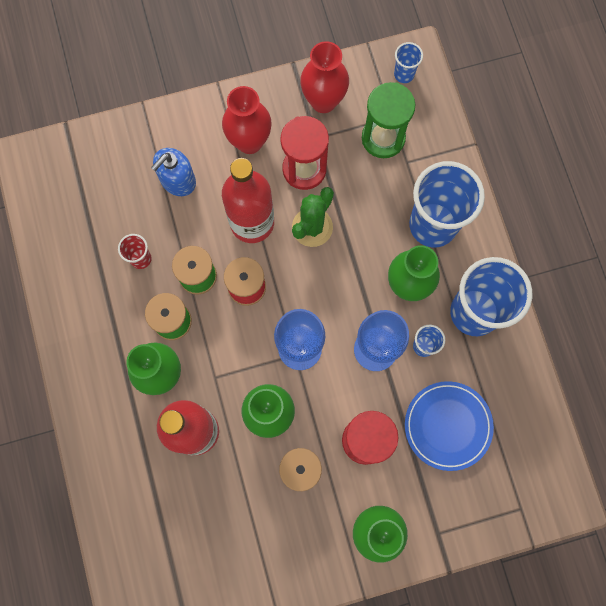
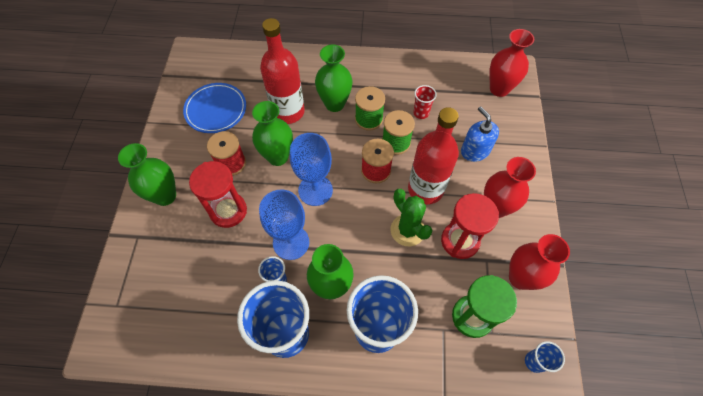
camera: 110 degrees right, 15 degrees down
blue plate [405,381,494,471] -> blue plate moved to [183,83,246,133]
none -> red vase [489,29,534,97]

